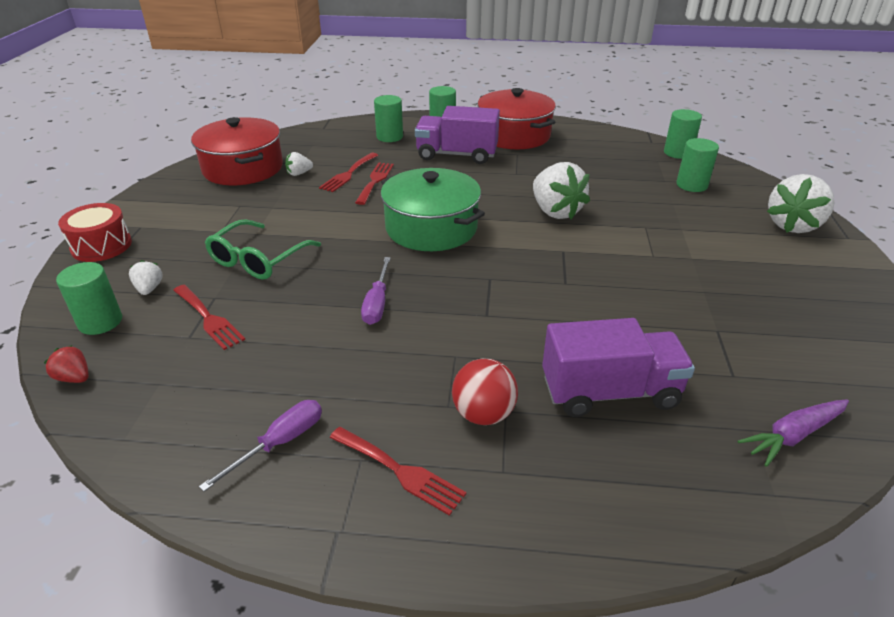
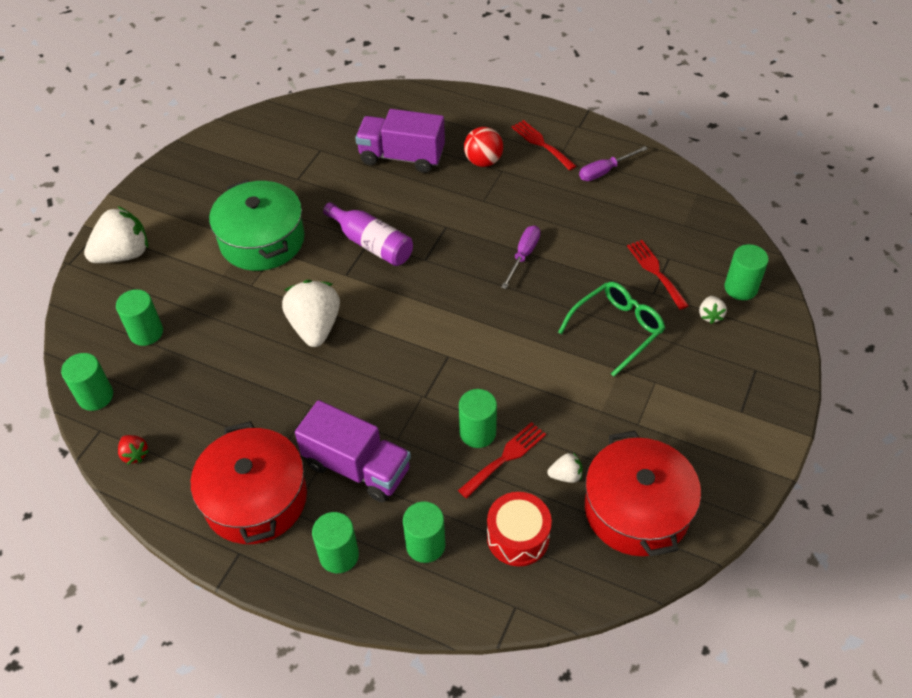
camera: 160 degrees left, 15 degrees up
red strawberry [44,345,89,383] -> red strawberry moved to [118,435,149,465]
red drum [58,203,132,262] -> red drum moved to [487,492,552,566]
red fork [355,163,394,205] -> green cylinder [459,389,497,448]
green pot [381,168,485,251] -> green pot moved to [209,180,305,271]
purple carrot [738,399,849,467] -> none
none -> purple bottle [323,202,413,266]

